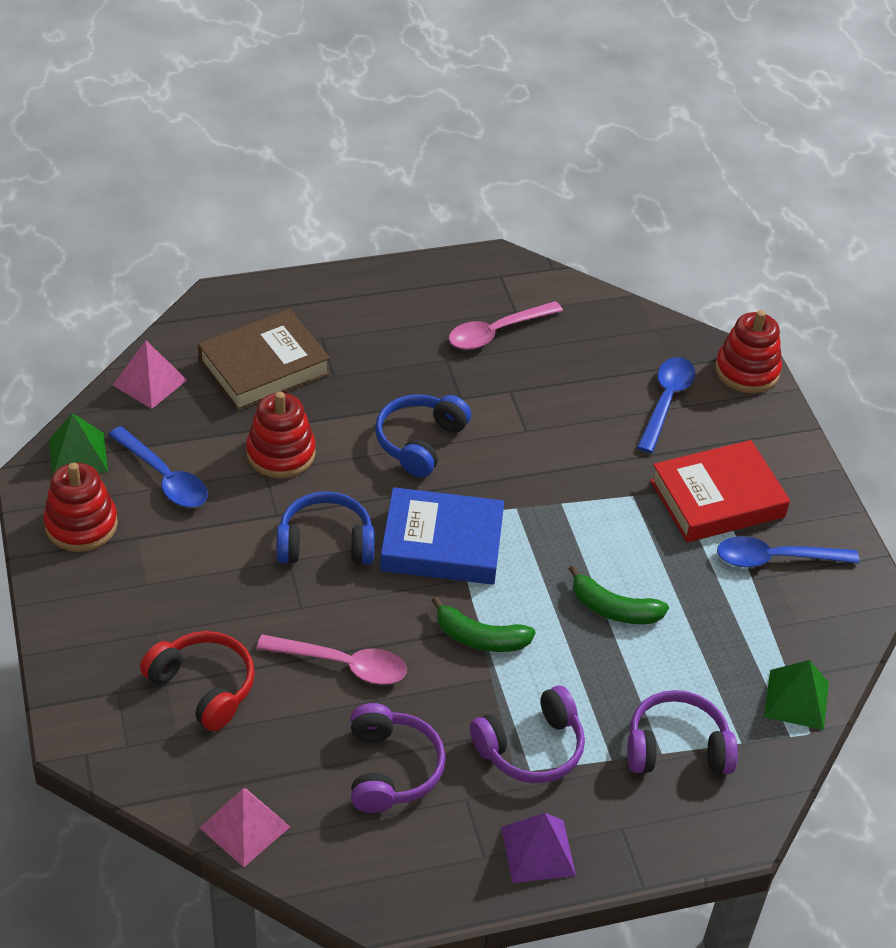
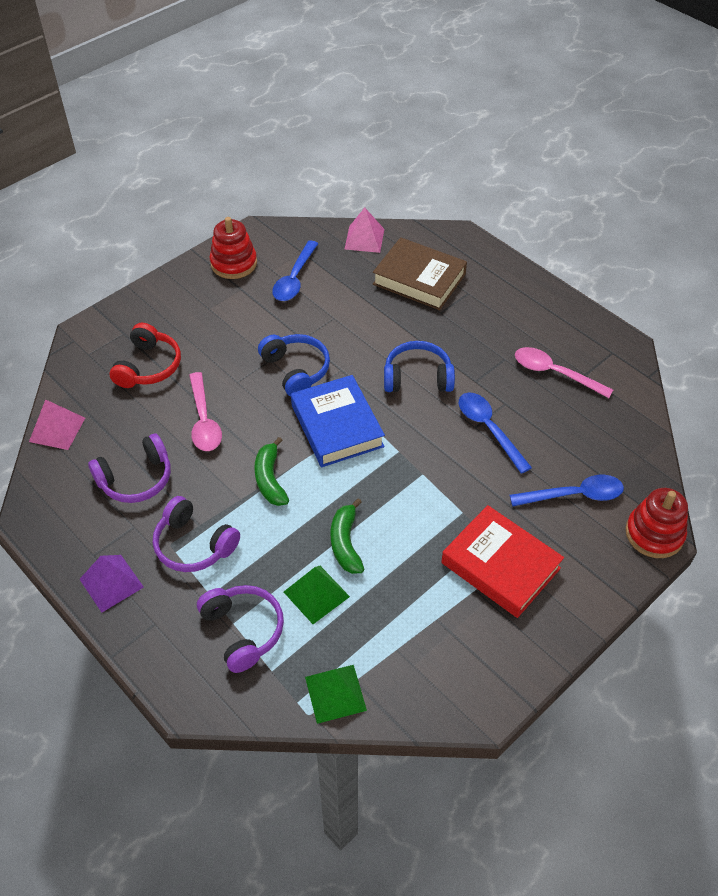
camera: 65 degrees right, 5 degrees up
green pyramid [49,413,108,475] -> green pyramid moved to [284,566,350,624]
red stacking toy [246,392,316,478] -> none
blue spoon [717,536,859,568] -> blue spoon moved to [459,393,532,474]

